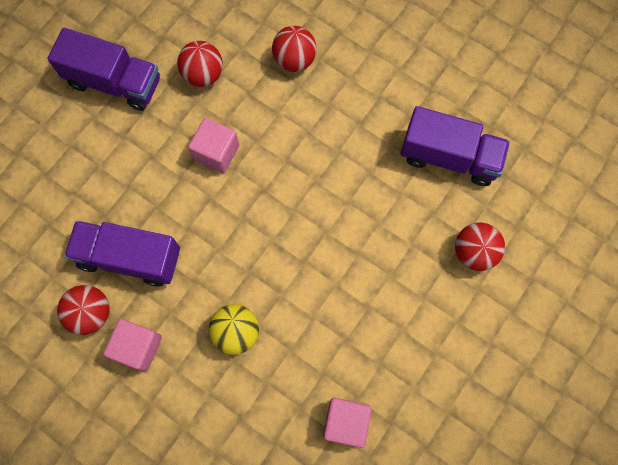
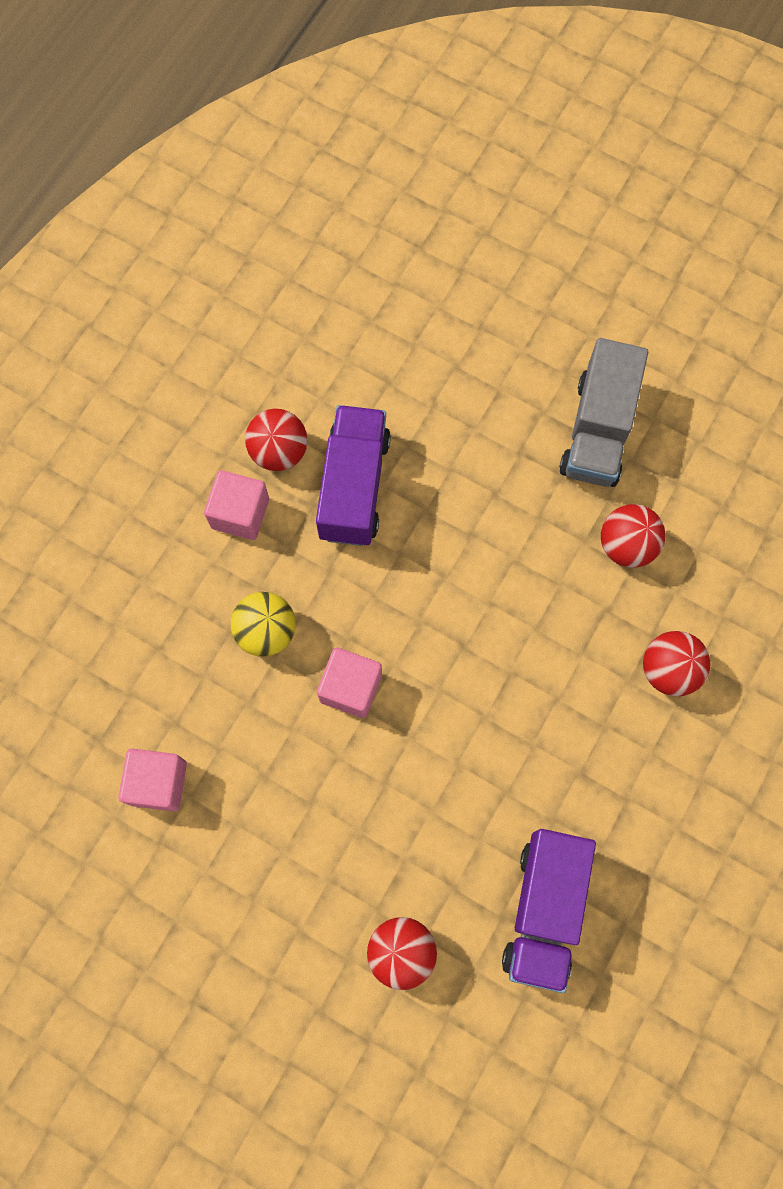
camera: 85 degrees right, 0 degrees up
purple truck [47,28,160,111] -> grey truck [559,338,648,487]
pink cube [188,118,239,173] -> pink cube moved to [317,647,382,718]

